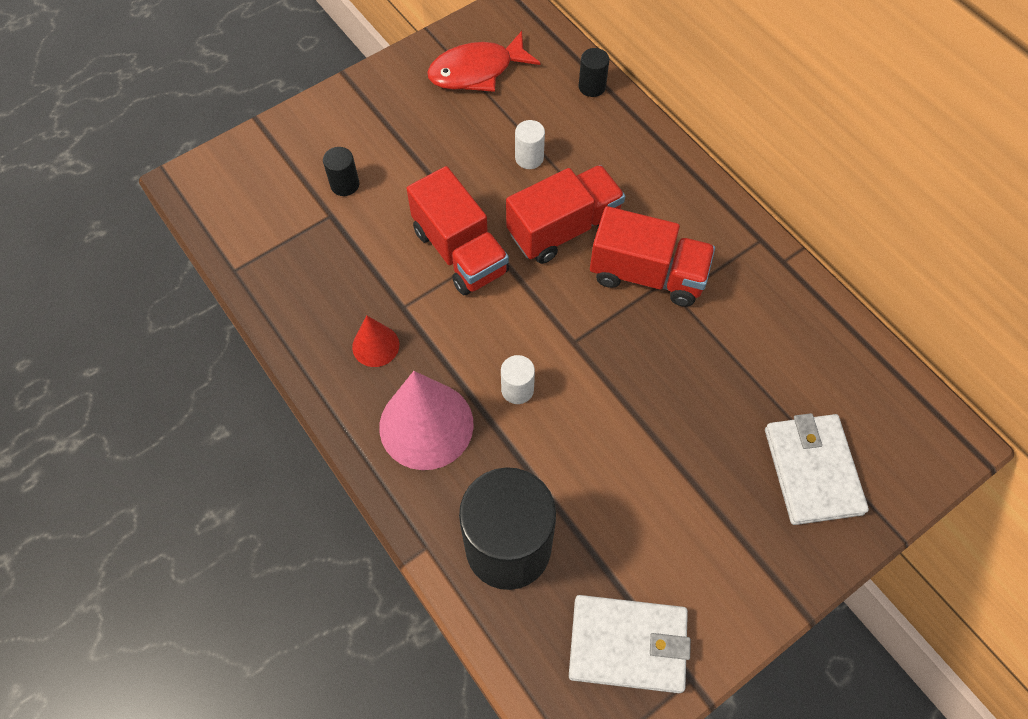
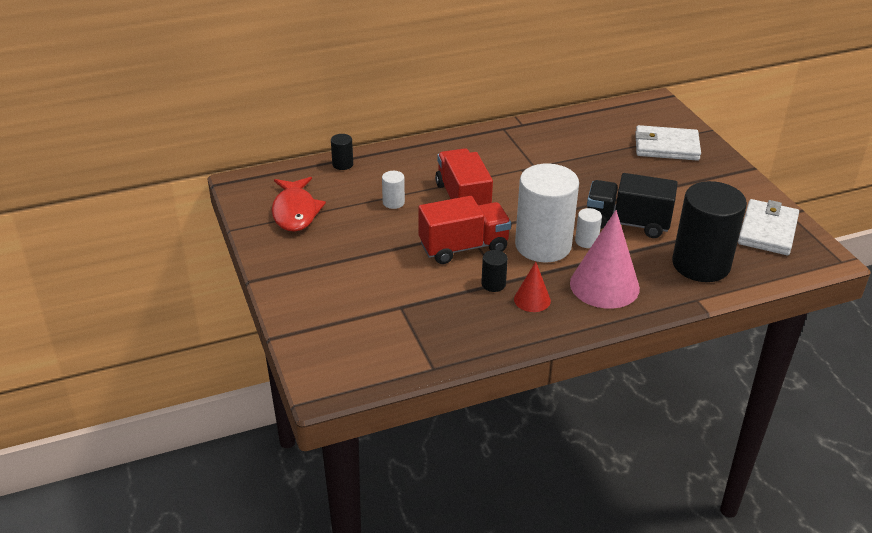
camera: 75 degrees left, 25 degrees down
black cylinder [323,147,359,196] -> black cylinder moved to [481,250,508,292]
red truck [590,206,715,307] -> none
none -> white cylinder [515,164,579,262]
none -> black truck [587,173,678,238]

